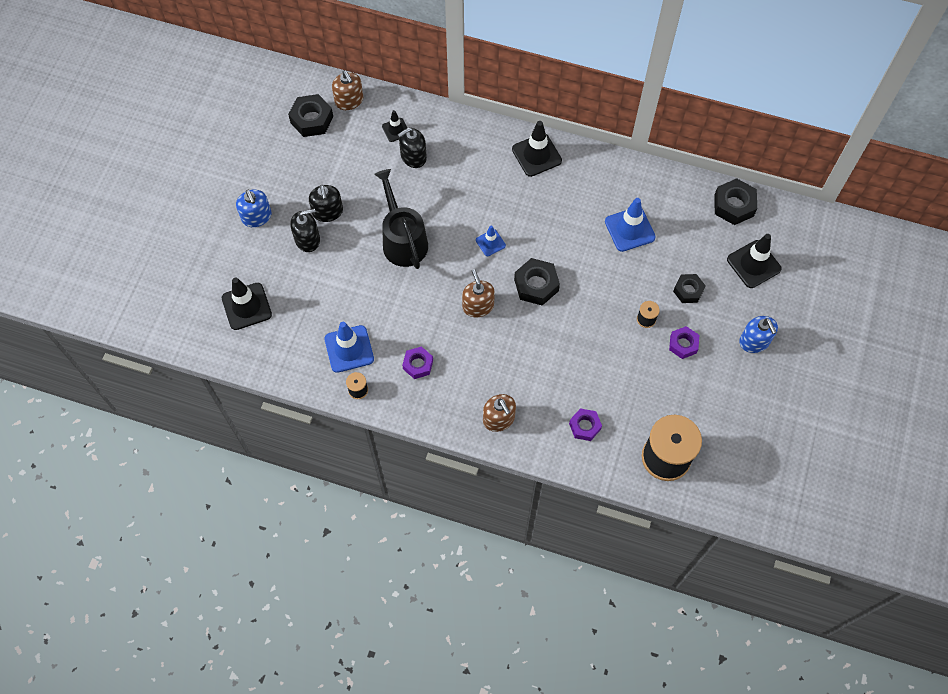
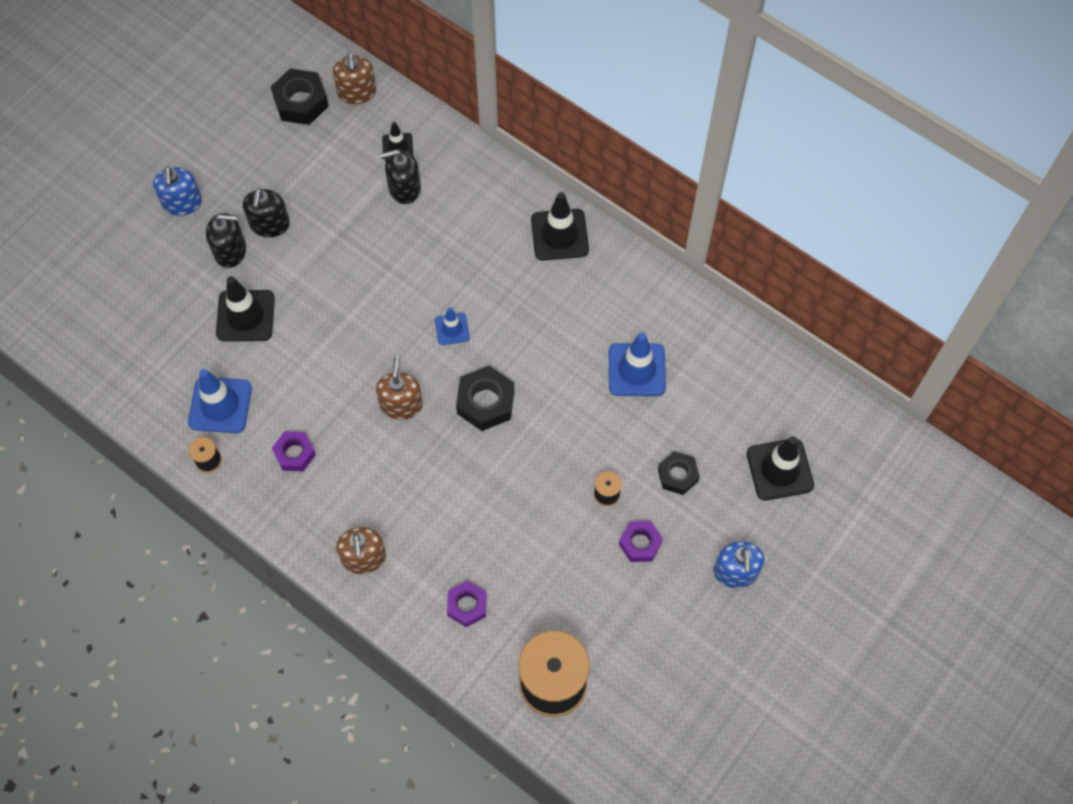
camera: 20 degrees right, 0 degrees up
black traffic cone [222,277,272,330] -> black traffic cone moved to [216,276,275,341]
black watering can [374,169,428,269] -> none
black nut [714,178,757,225] -> none

